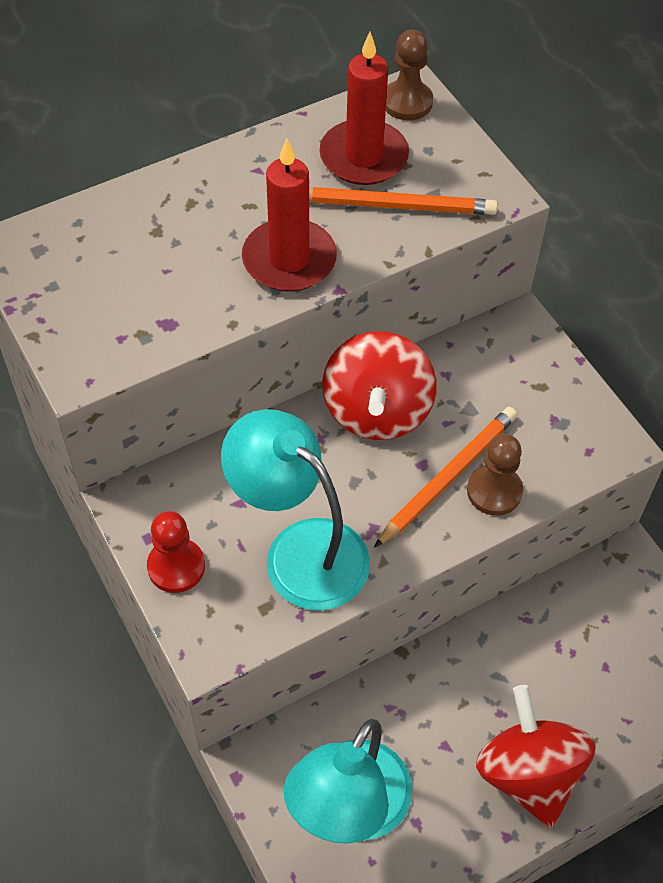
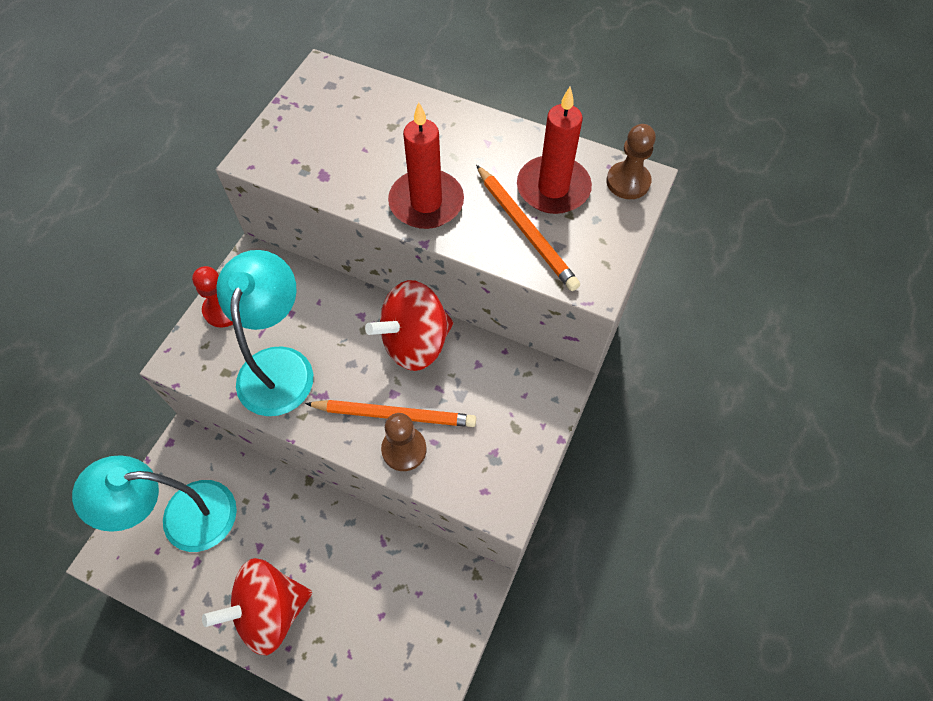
camera: 55 degrees right, 5 degrees up
red spinning top [476,685,596,828] -> red spinning top turned 150 degrees counterclockwise [202,558,312,655]

